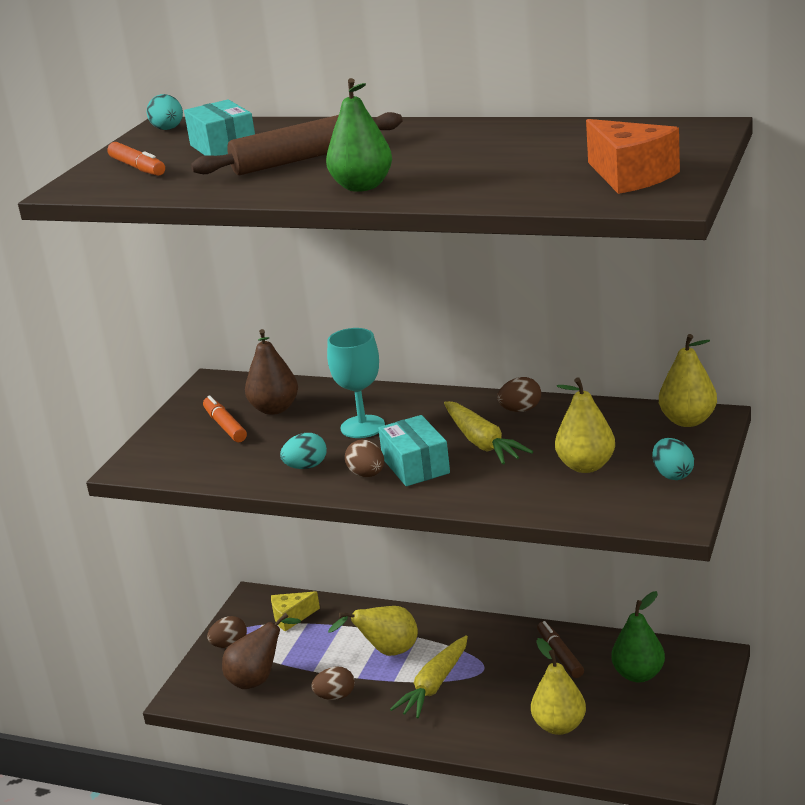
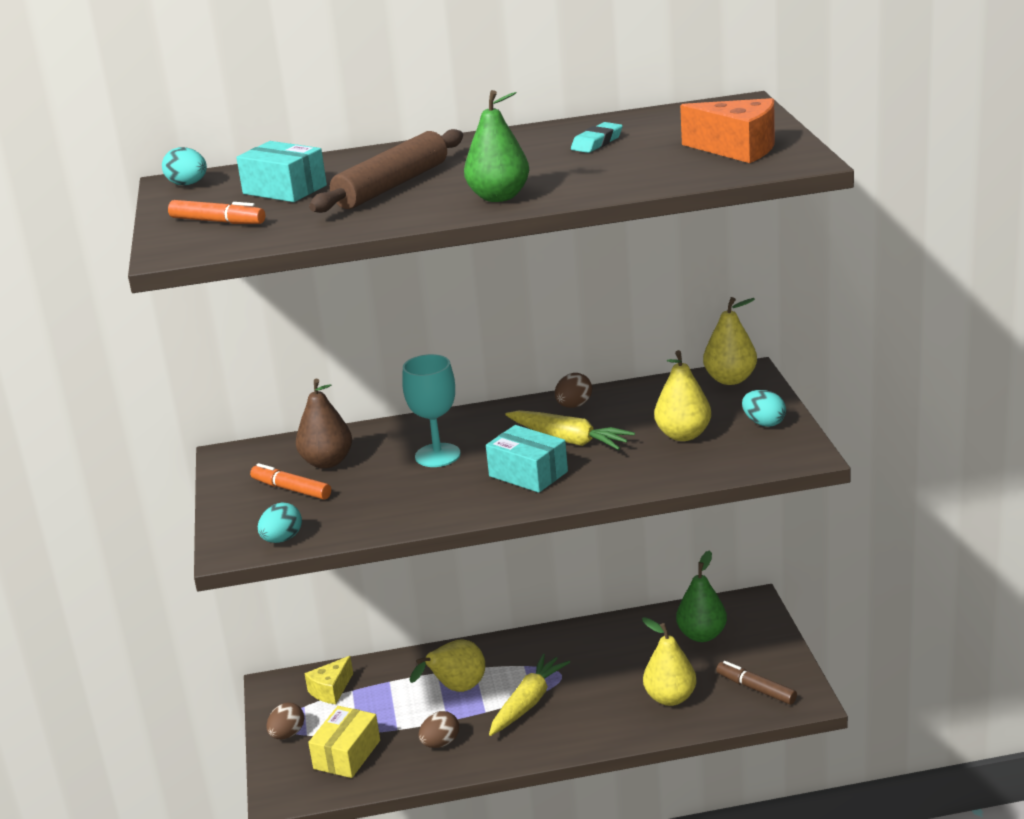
camera: 30 degrees left, 0 degrees up
brown pear [222,613,301,689] -> yellow box [308,706,380,778]
turquoise egg [280,433,327,469] -> turquoise egg moved to [258,502,302,543]
brown egg [345,440,384,477] -> none
yellow carrot [390,635,468,718] -> yellow carrot turned 150 degrees counterclockwise [489,654,570,736]
brown marker [537,621,584,678] -> brown marker moved to [716,661,797,704]
none -> turquoise eraser [571,122,623,153]

